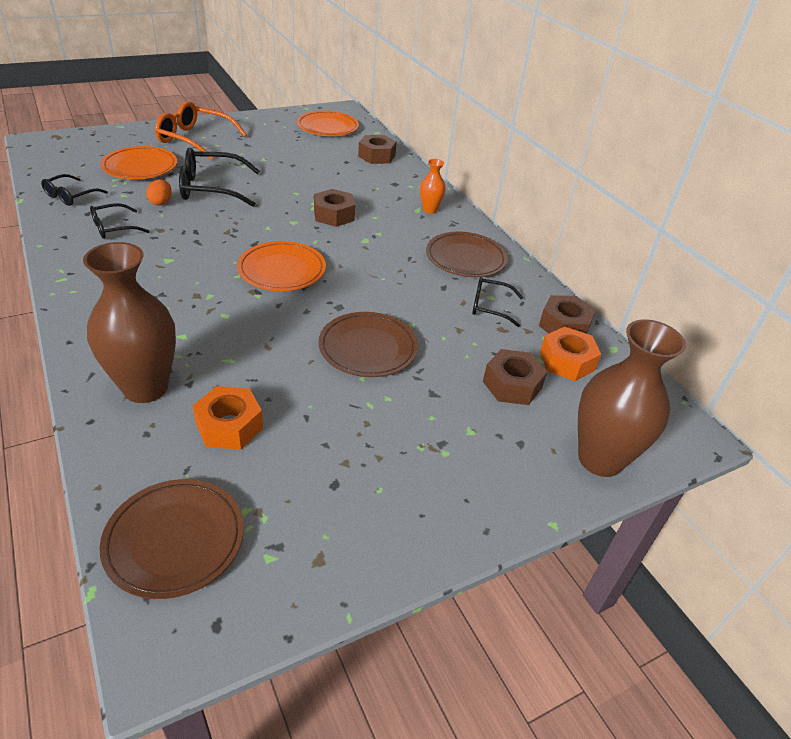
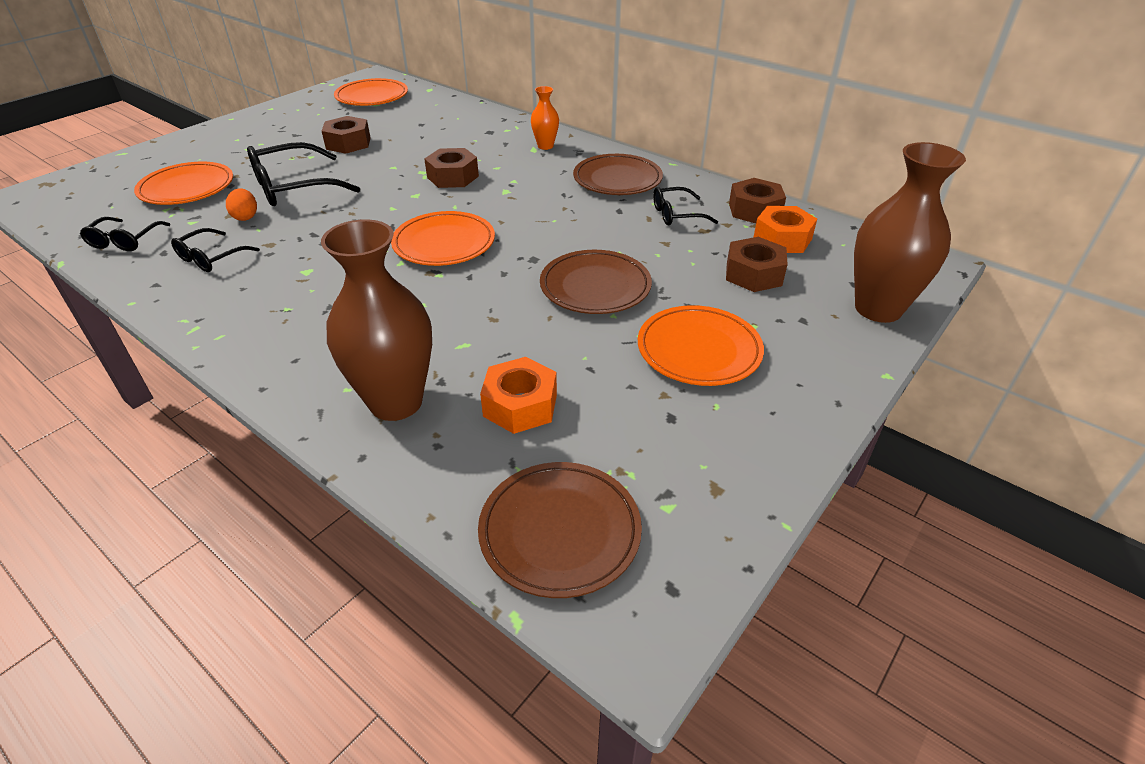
camera: 20 degrees left, 0 degrees up
orange glasses [155,101,247,160] -> none
brown nut [358,135,397,164] -> brown nut moved to [322,116,371,154]
none -> orange plate [638,305,764,386]

